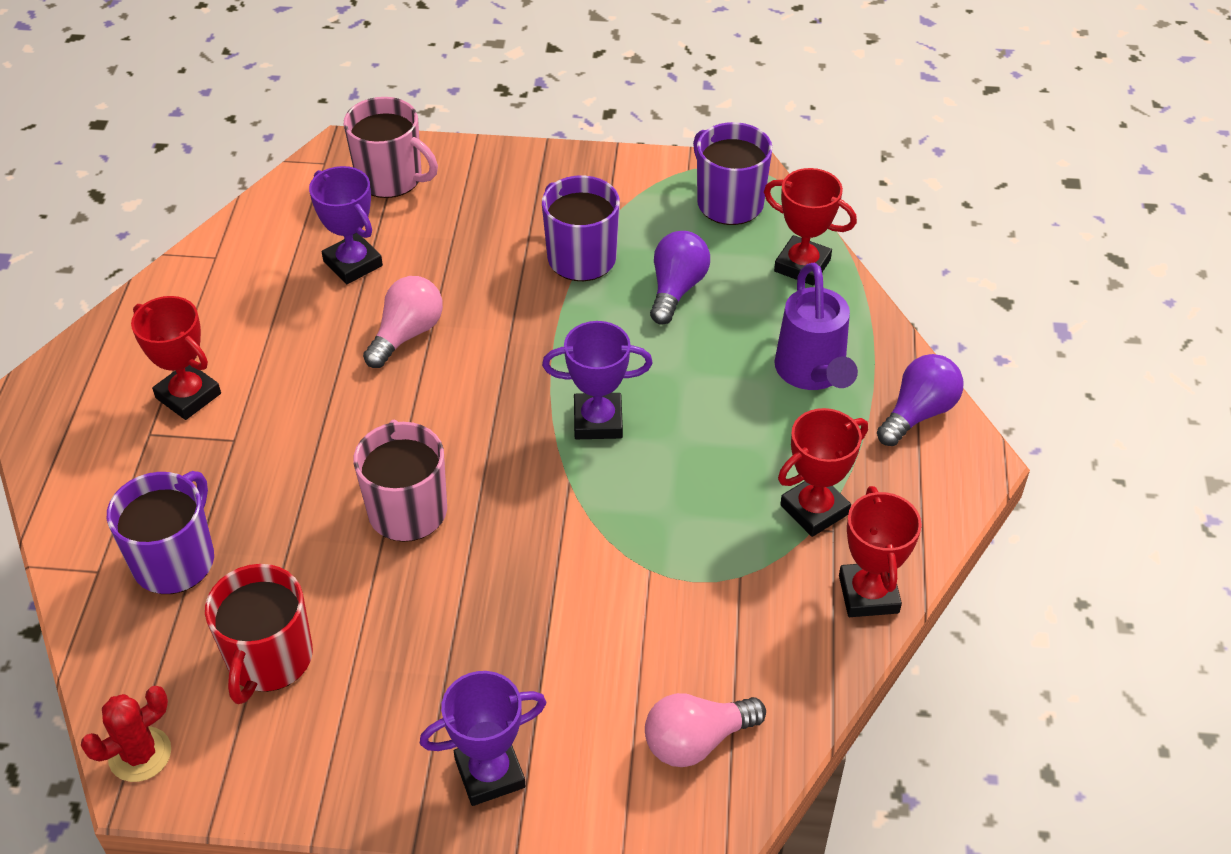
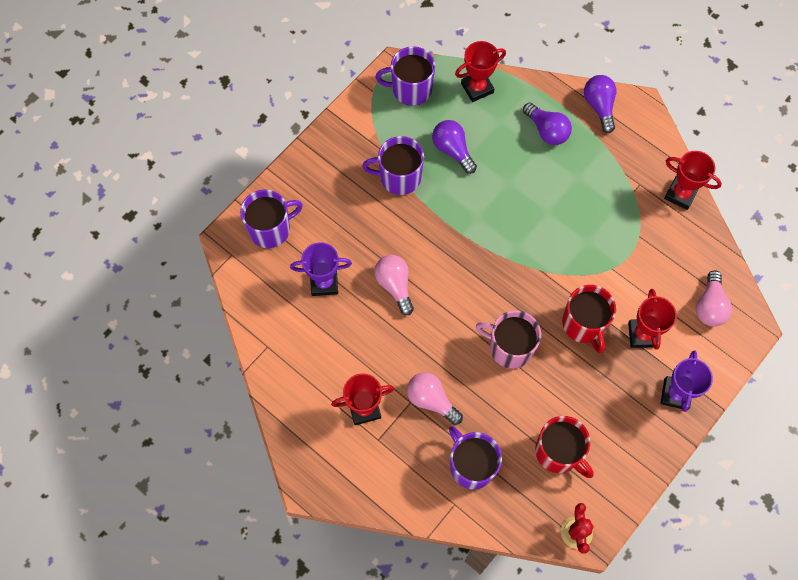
camera: 55 degrees left, 20 degrees up
pink mug [344,97,438,198] -> purple mug [240,189,303,248]
purple trophy [542,321,653,439] -> none
purple watering can [774,263,858,390] -> purple light bulb [523,103,572,145]
red trophy [778,408,868,537] -> red trophy moved to [628,289,677,350]
none -> pink light bulb [407,372,463,425]
none -> red mug [562,285,616,353]

